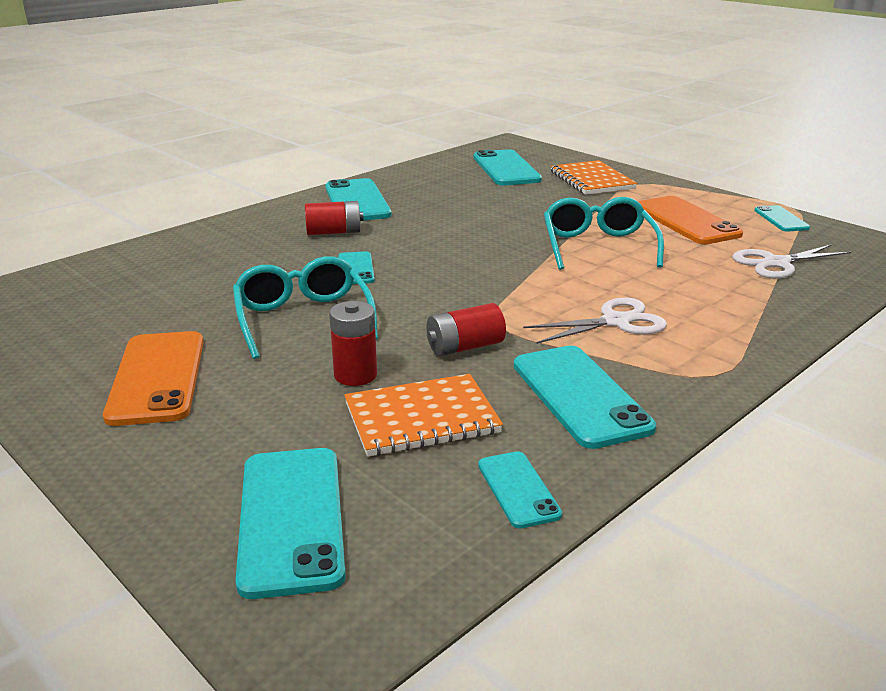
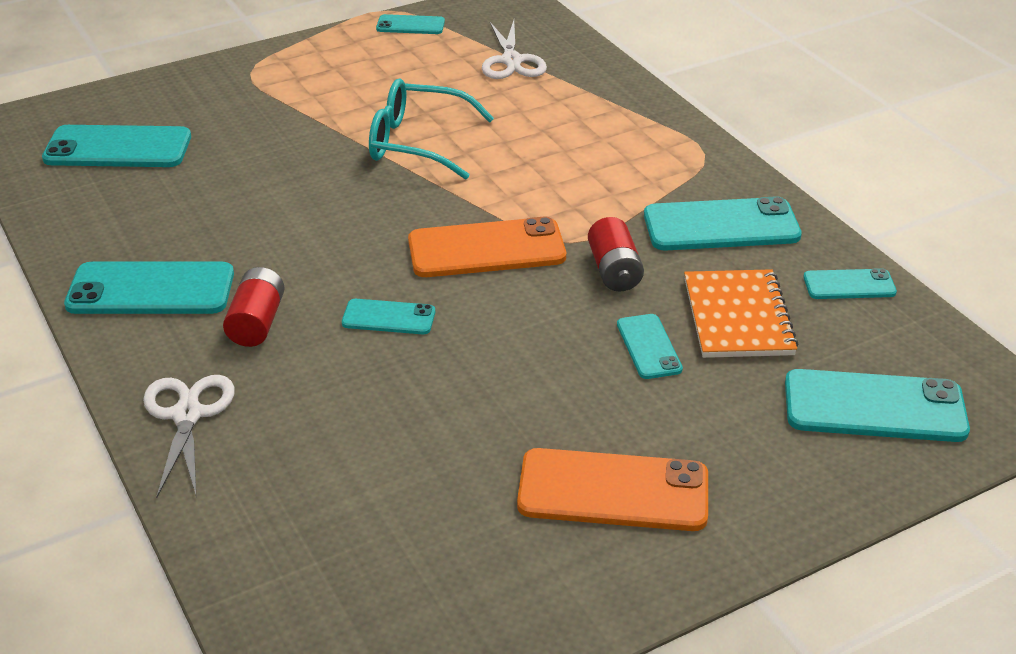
camera: 75 degrees left, 10 degrees up
turquoise glasses [233,256,378,359] -> none
red battery [329,301,377,386] -> turquoise phone [617,314,683,379]
white scissors [523,298,667,344] -> white scissors moved to [143,375,235,498]
orange notebook [550,160,637,195] -> none
orange phone [638,196,743,244] -> orange phone moved to [408,217,566,277]

